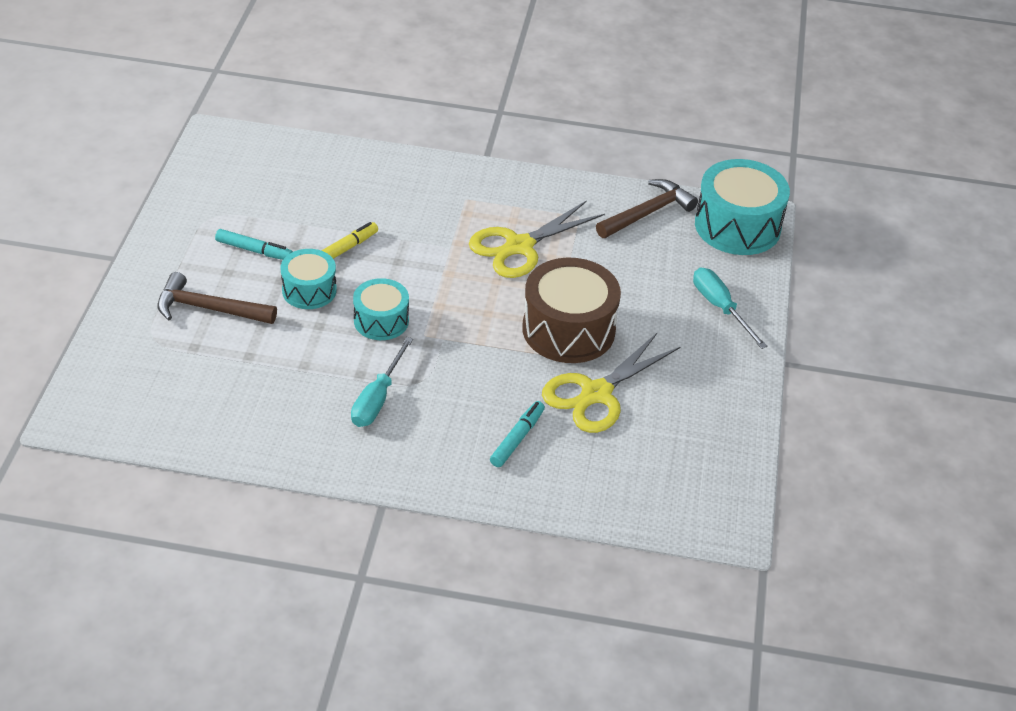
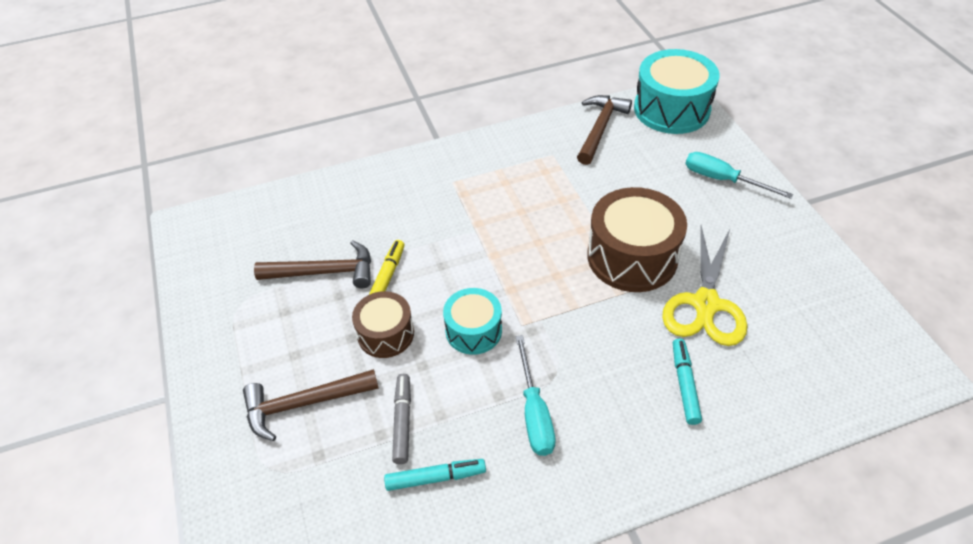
camera: 25 degrees left, 5 degrees up
turquoise marker [215,229,293,260] -> turquoise marker moved to [384,459,486,491]
turquoise drum [281,249,337,309] -> brown drum [352,291,414,358]
yellow scissors [469,200,605,278] -> none
none -> brown hammer [254,240,371,288]
none -> grey marker [392,374,411,464]

